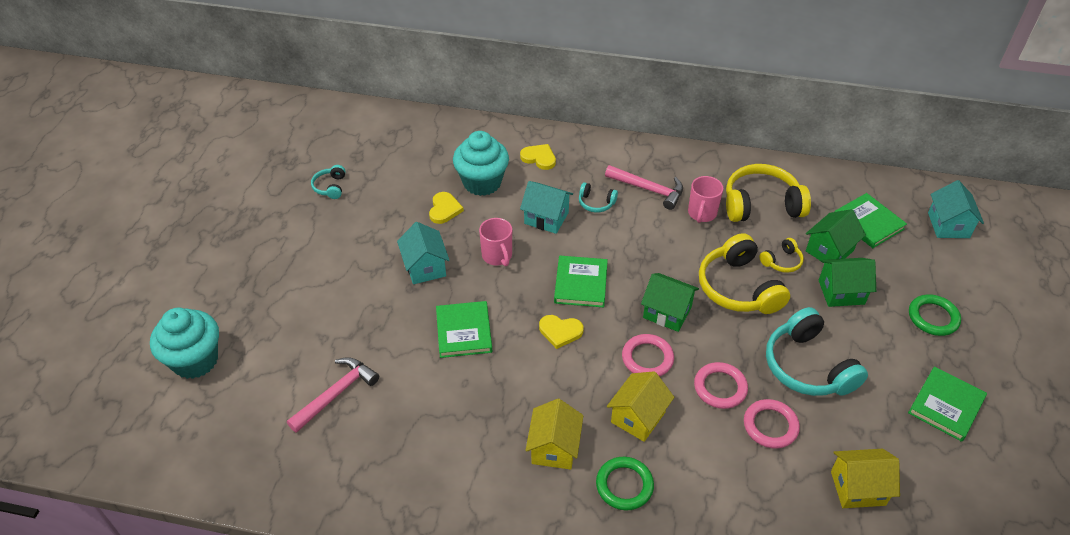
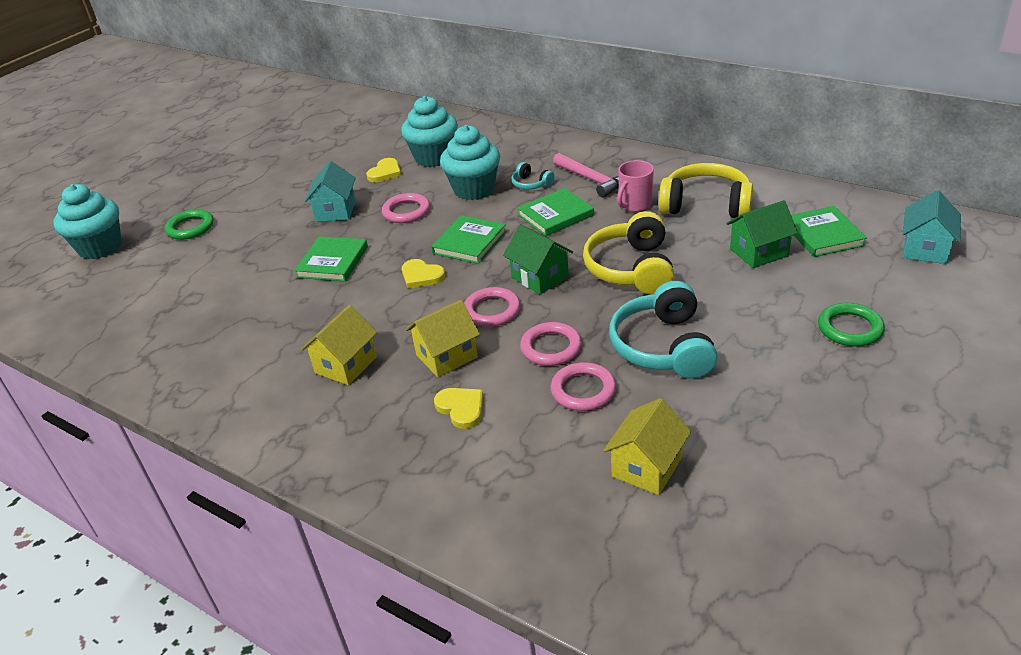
camera: 25 degrees right, 10 degrees down
pink hammer [287,357,379,433] -> none
turquoise headphones [311,165,346,199] -> none
pink mug [479,218,512,266] -> pink ring [382,193,430,223]
yellow heart [520,144,556,170] -> yellow heart moved to [434,388,483,429]
turquoise house [520,181,573,234] -> turquoise cupcake [440,125,500,200]
green ring [596,457,654,510] -> green ring moved to [165,209,214,240]
yellow headphones [759,238,804,273] -> none
green house [819,258,876,307] -> none
yellow house [831,449,900,508] -> yellow house turned 75 degrees counterclockwise [603,398,691,495]
green book [908,366,987,442] -> green book moved to [517,188,594,236]

